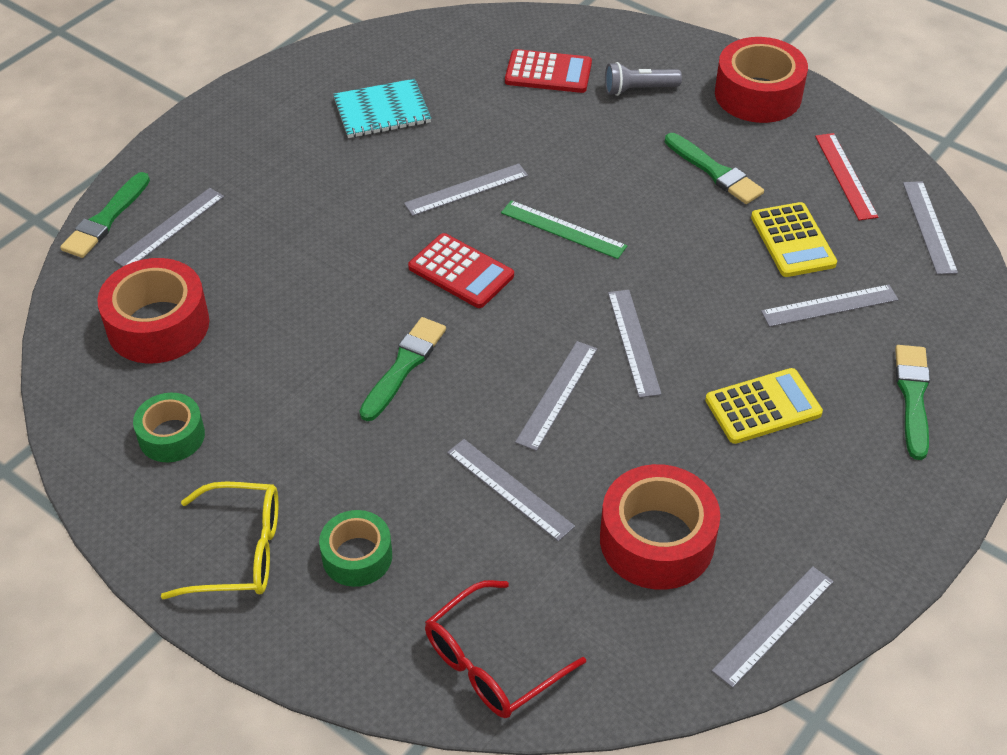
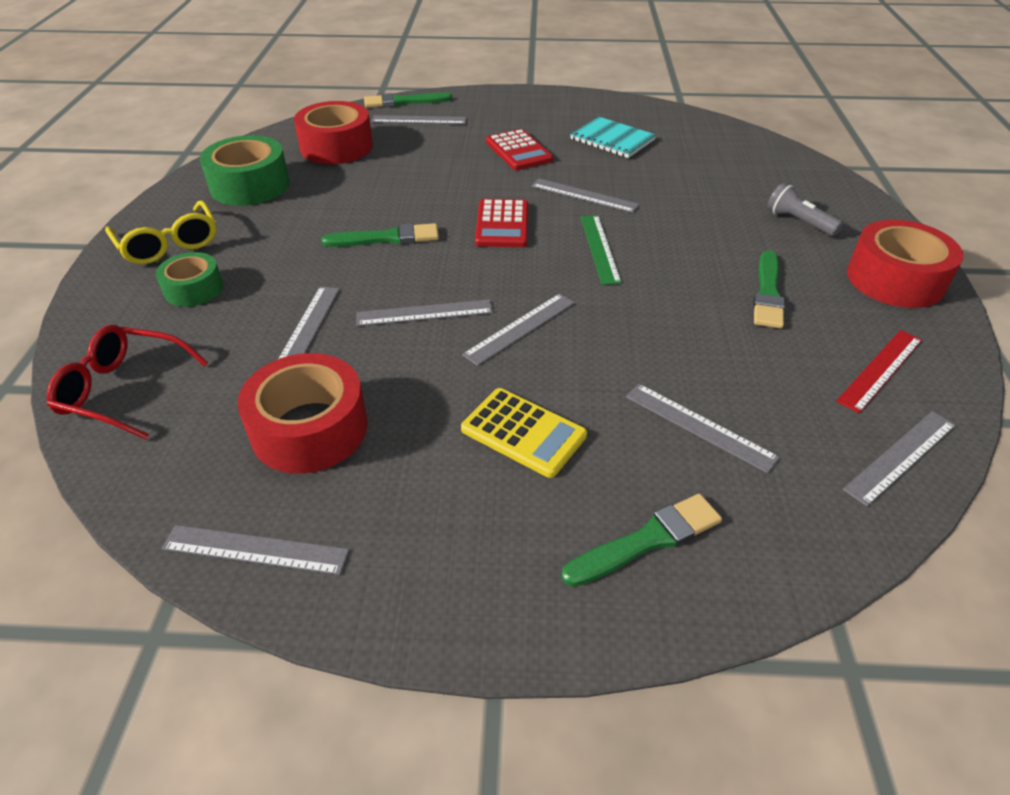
camera: 55 degrees right, 5 degrees down
green tape [133,393,205,462] -> green tape [200,135,290,206], size x1.65
red calculator [505,49,592,93] -> red calculator moved to [486,129,553,170]
yellow calculator [751,202,837,277] -> none

